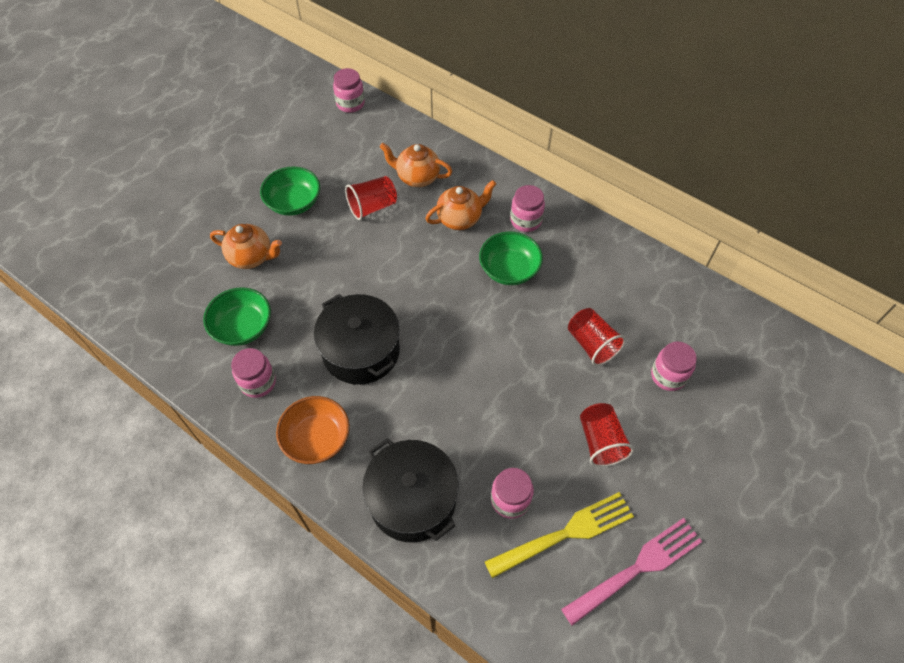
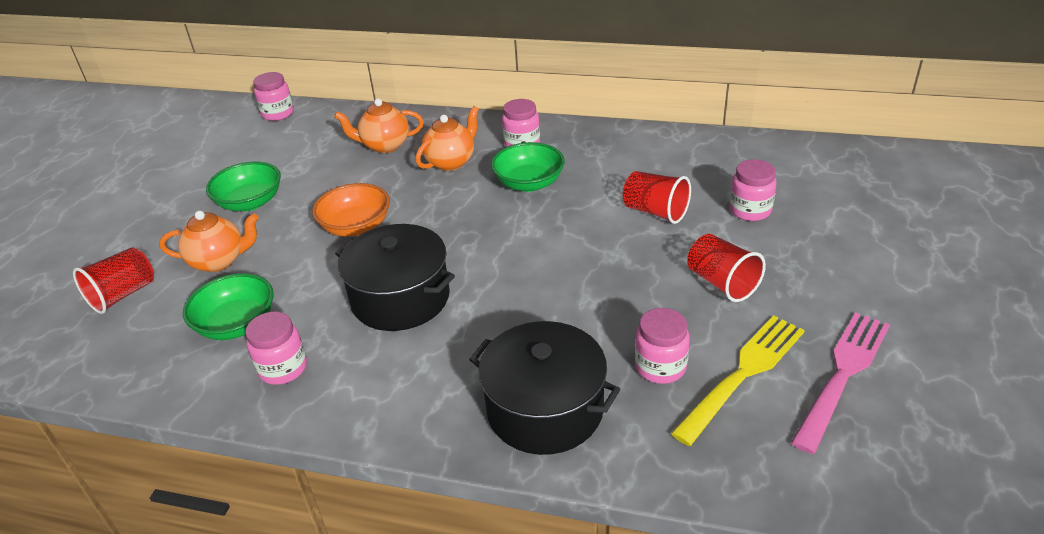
camera: 20 degrees left, 20 degrees down
orange bowl [276,396,350,464] -> orange bowl moved to [312,183,390,237]
red cup [345,176,397,220] -> red cup moved to [73,247,154,314]

